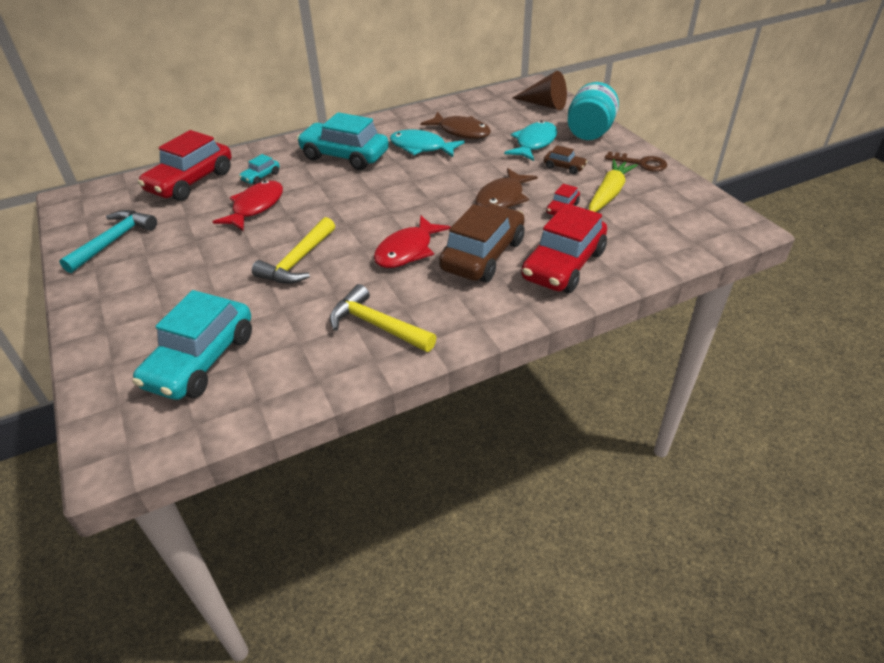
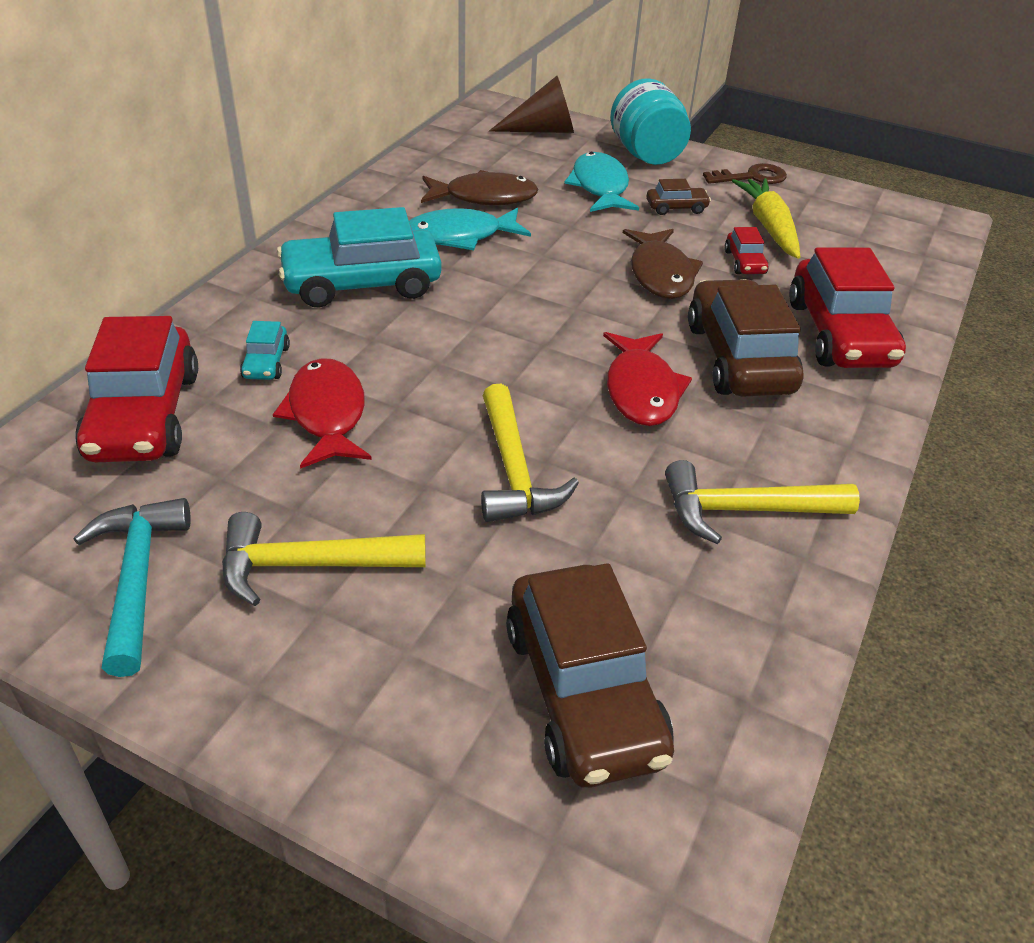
camera: 40 degrees left, 0 degrees up
turquoise car [132,290,252,400] -> brown car [506,563,674,788]
none -> yellow hammer [222,512,426,606]

